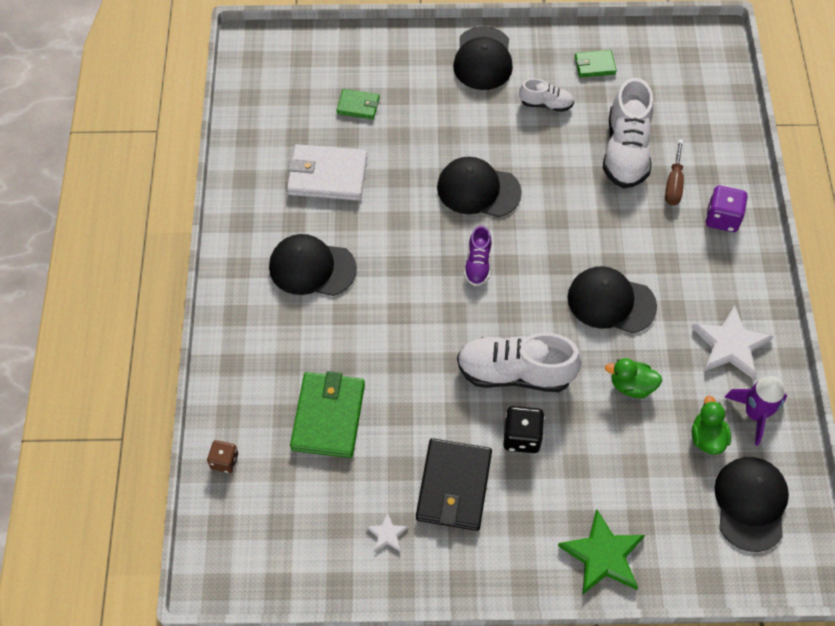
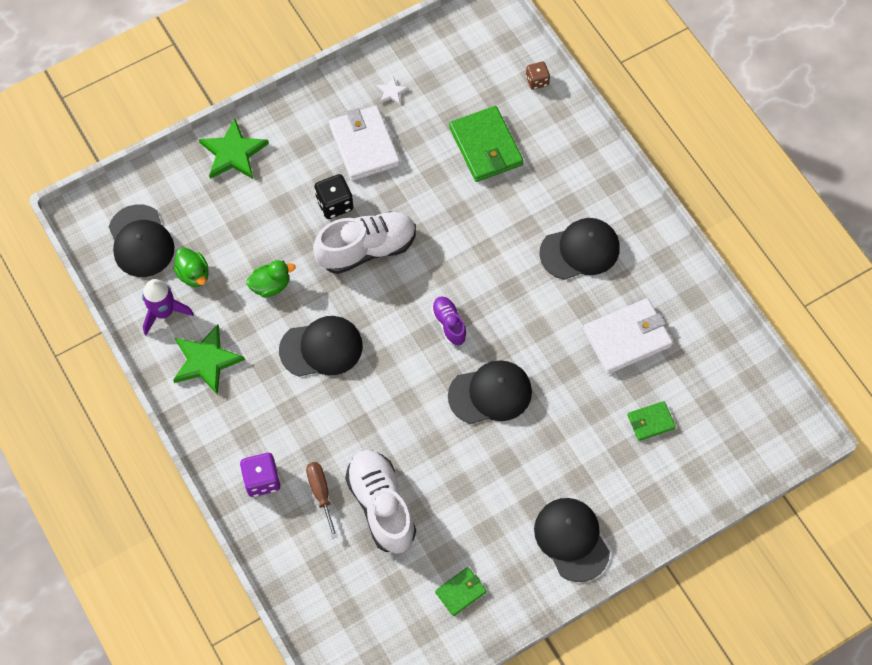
camera: 150 degrees right, 5 degrees up
black wallet [416,438,492,531] -> white wallet [329,106,400,181]
white shoe [519,79,574,112] -> none
white star [691,305,774,379] -> green star [173,324,245,395]

